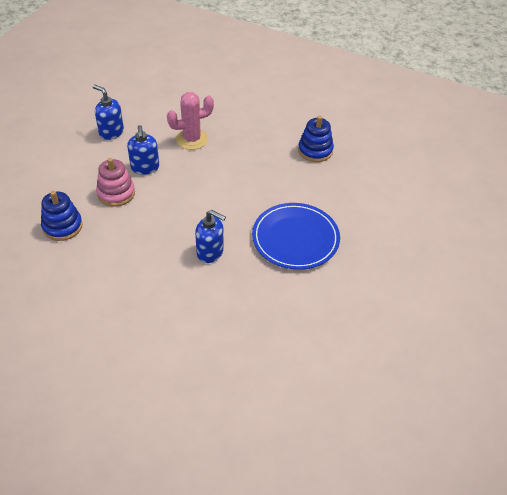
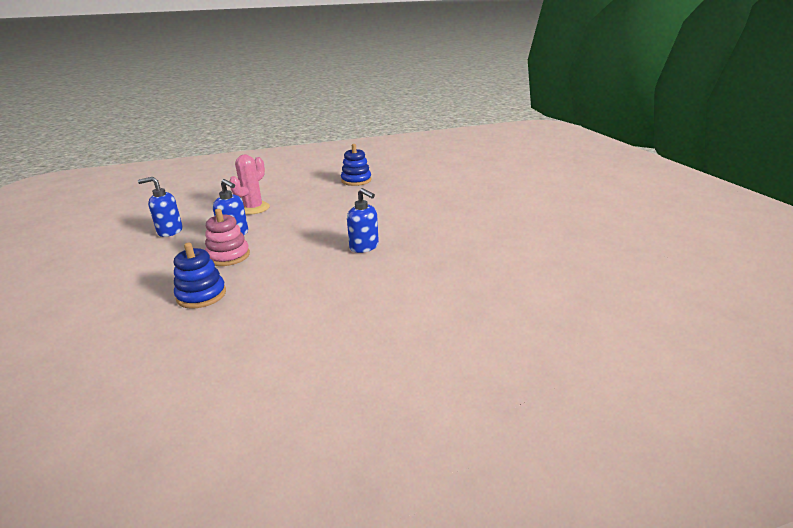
camera: 40 degrees left, 20 degrees down
blue soap dispenser [195,210,226,263] -> blue soap dispenser turned 60 degrees clockwise [347,188,379,253]
blue plate [252,203,340,270] -> none

